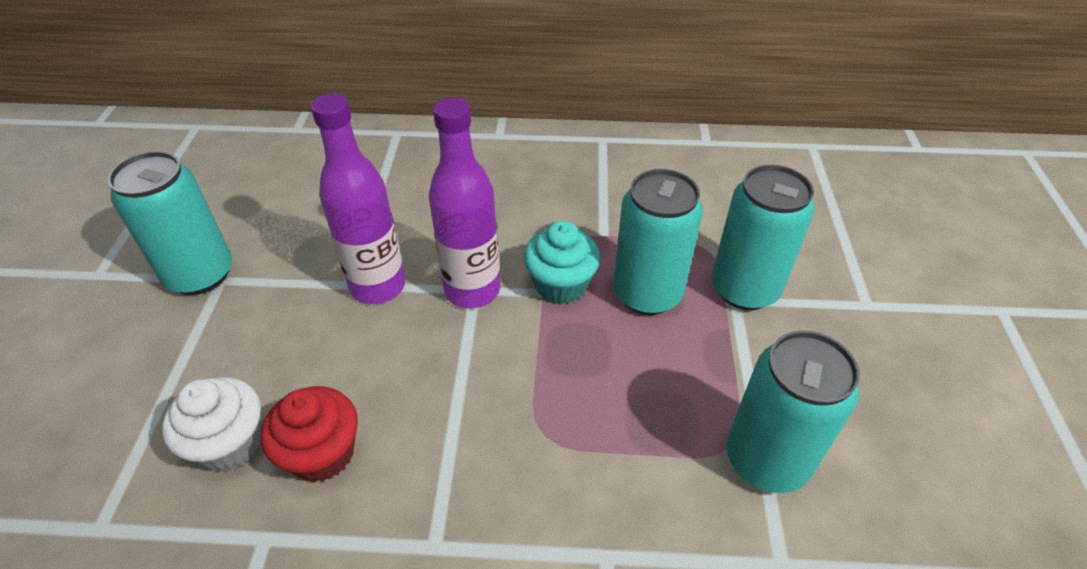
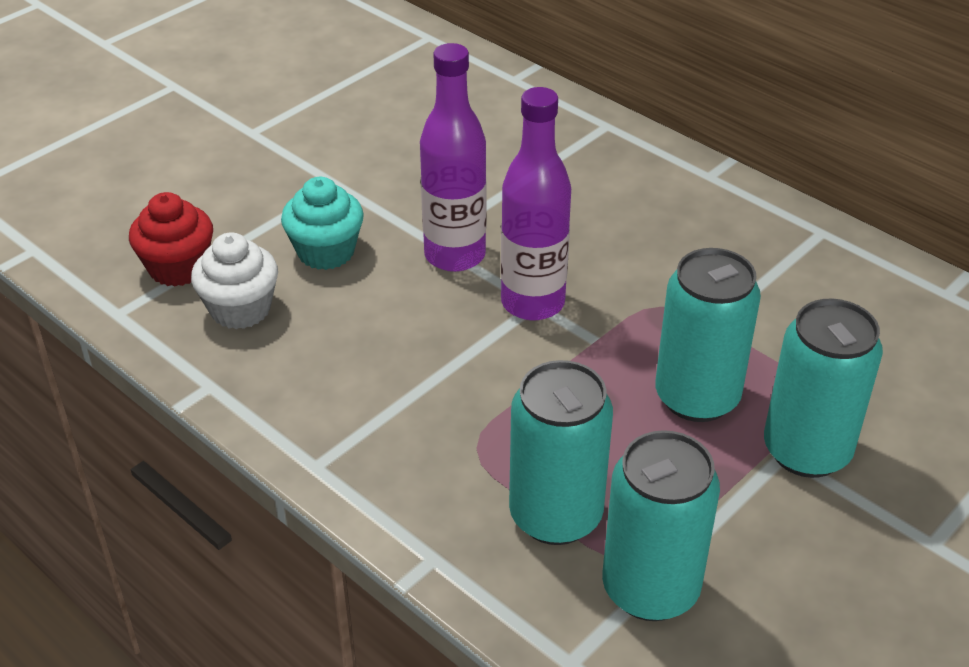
camera: 40 degrees right, 5 degrees down
turquoise can [108,151,232,295] -> turquoise can moved to [509,360,613,545]
red cupcake [261,386,358,482] -> red cupcake moved to [129,192,213,287]
turquoise cupcake [524,221,600,304] -> turquoise cupcake moved to [281,177,364,270]

